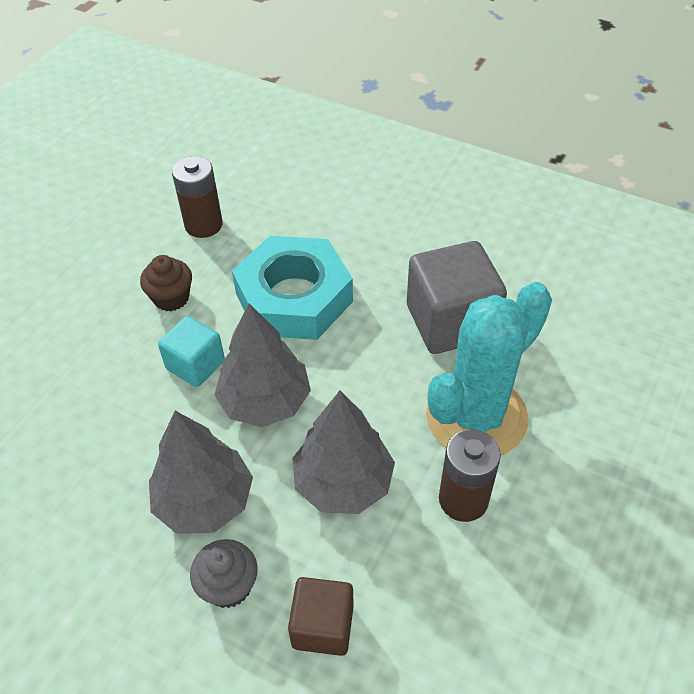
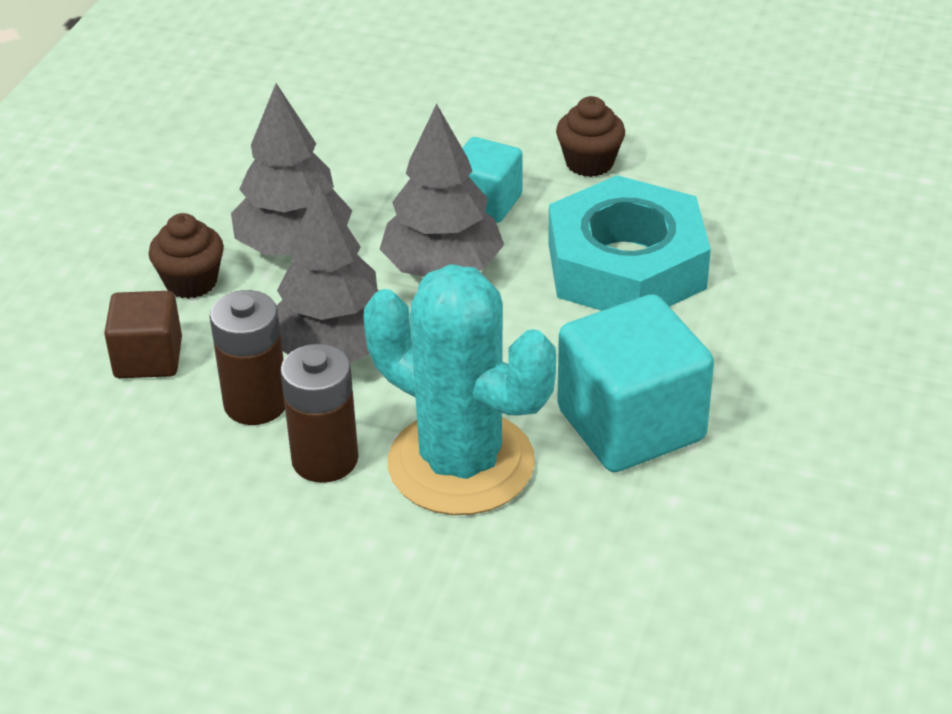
camera: 80 degrees right, 10 degrees down
brown battery [172,156,223,238] -> brown battery moved to [209,290,285,425]
grey cupcake [190,539,258,608] -> brown cupcake [149,213,224,299]
grey cube [407,241,507,354] -> turquoise cube [557,294,714,472]

